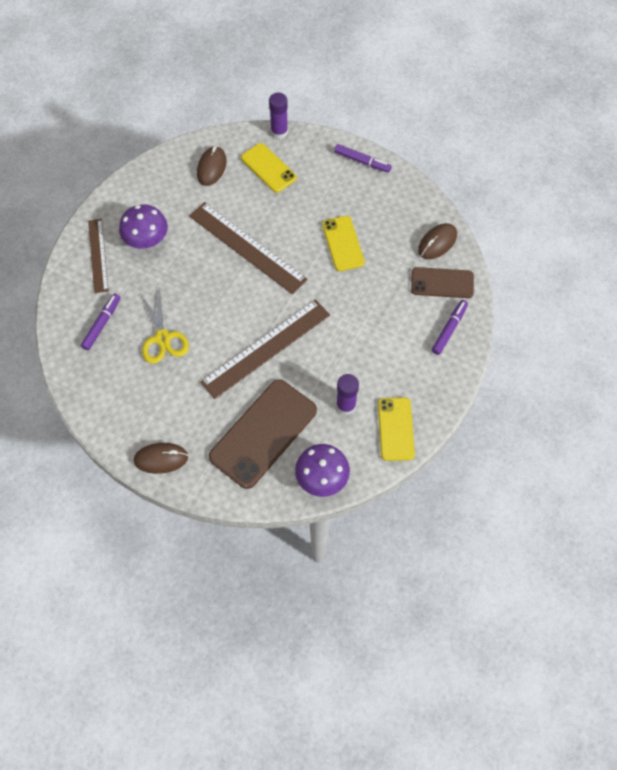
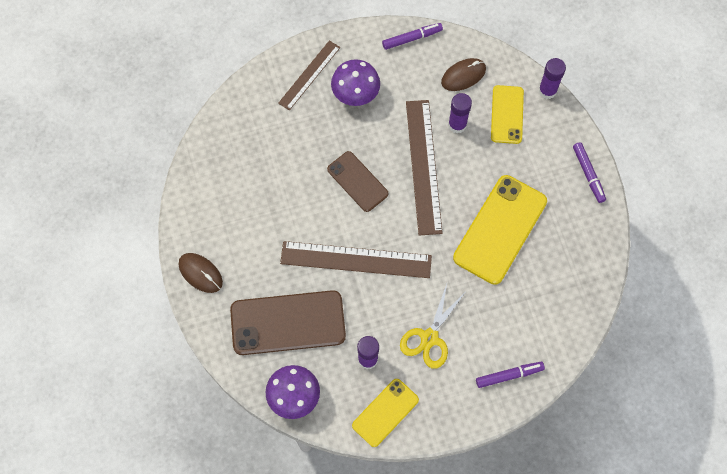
camera: 45 degrees right, 5 degrees up
purple marker [81,294,121,350] -> purple marker moved to [382,23,443,50]
yellow scissors [140,288,189,364] -> yellow scissors moved to [400,284,465,369]
yellow phone [322,216,365,271] -> yellow phone [453,175,547,285], size x1.69
brown phone [411,267,474,298] -> brown phone moved to [327,151,388,212]
brown mouse [418,223,457,259] -> none
none -> purple glue stick [448,93,472,133]

